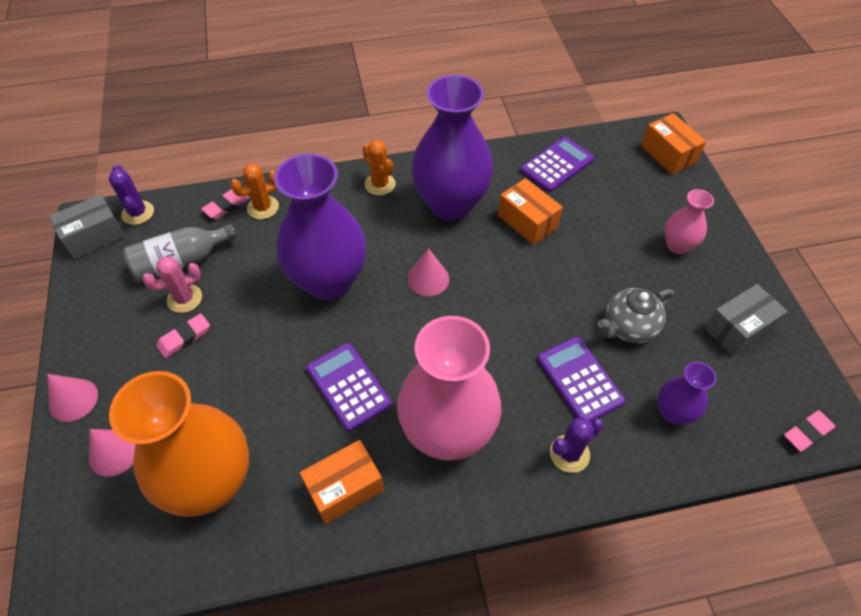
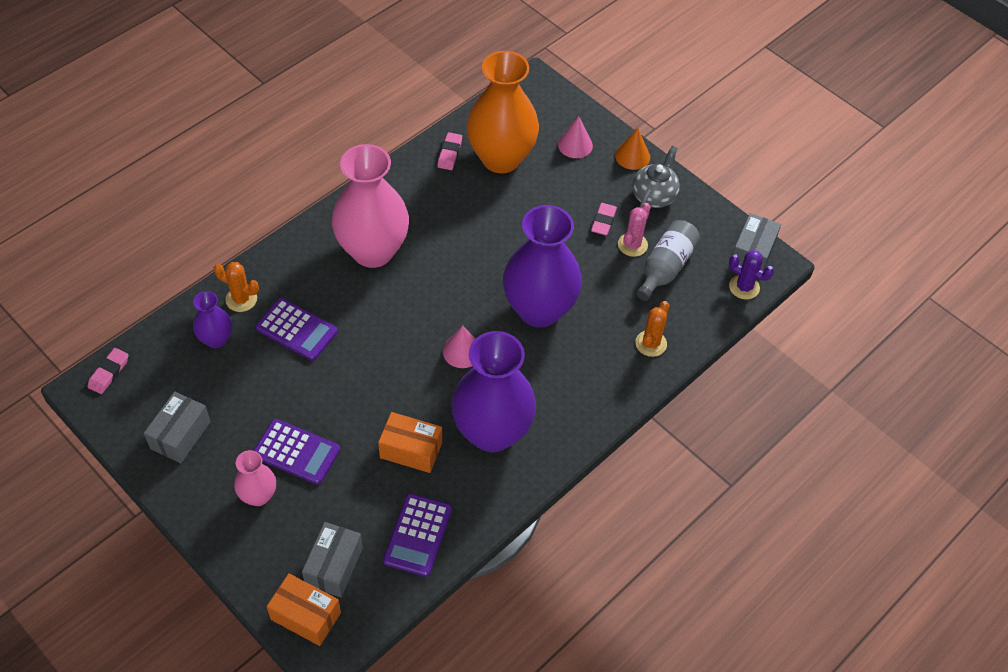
camera: 145 degrees right, 0 degrees up
pink cone [47,374,98,422] -> orange cone [615,128,650,170]
pink eraser [201,189,250,219] -> pink eraser moved to [437,132,462,170]
orange box [300,440,384,524] -> none
purple calculator [307,343,392,431] -> purple calculator moved to [253,419,340,485]
orange cactus [363,140,395,195] -> orange cactus moved to [214,262,259,312]
purple cactus [550,417,603,473] -> none
grey teapot [598,288,674,343] -> grey teapot moved to [632,146,680,208]
none -> grey box [302,522,363,598]

